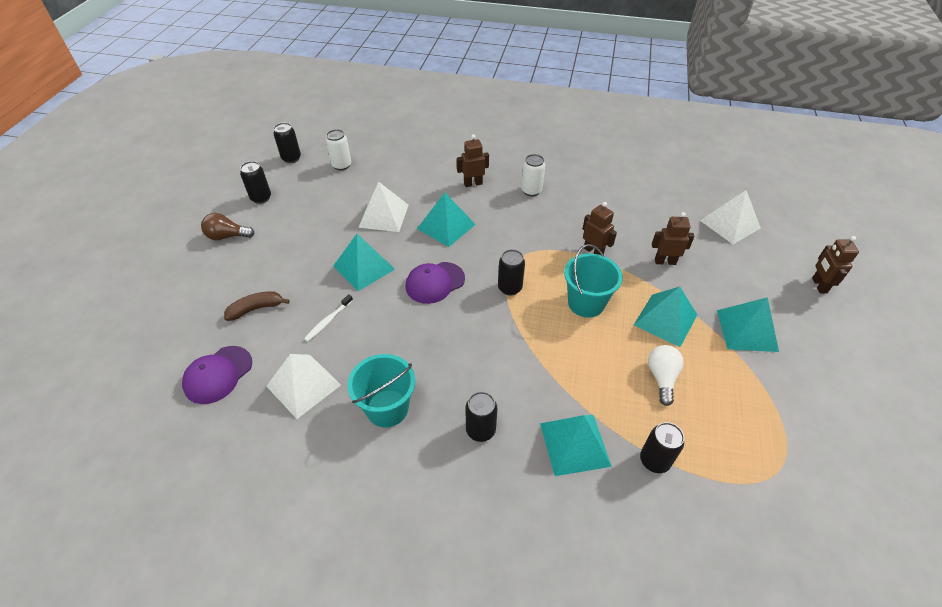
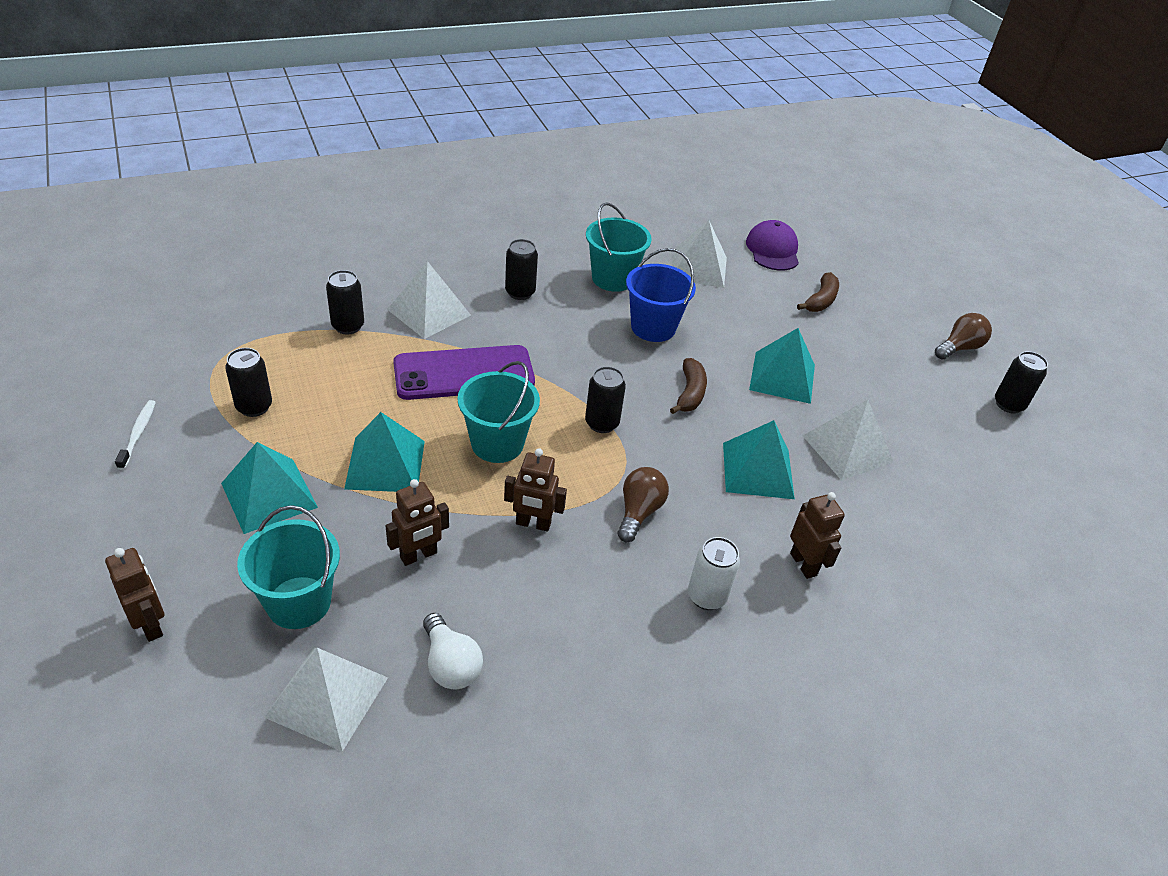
camera: 140 degrees right, 5 degrees down
black can [273,123,301,163] -> black can moved to [225,348,272,417]
white toothbrush [304,294,353,342] -> white toothbrush moved to [115,400,156,470]
white can [326,129,351,170] -> none
purple cap [406,262,465,304] -> brown banana [670,358,707,414]
brown robot [457,134,489,187] -> brown robot turned 60 degrees counterclockwise [790,492,845,579]
turquoise pyramid [540,415,612,476] -> white pyramid [387,261,471,339]
white light bulb [648,345,684,406] -> white light bulb moved to [423,613,483,690]
none -> turquoise bucket [237,505,340,629]
none -> purple phone [393,345,535,400]
none -> brown light bulb [618,467,669,542]
none -> blue bucket [626,248,696,342]

